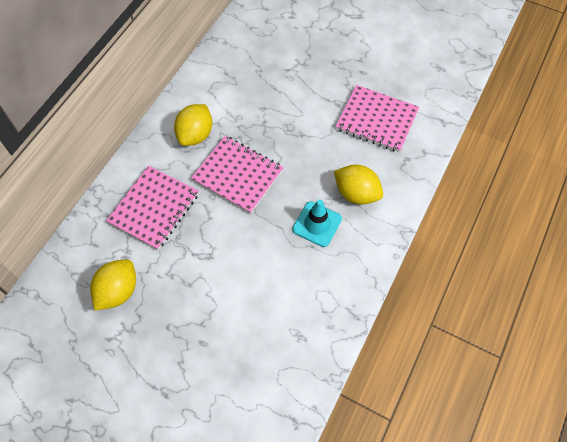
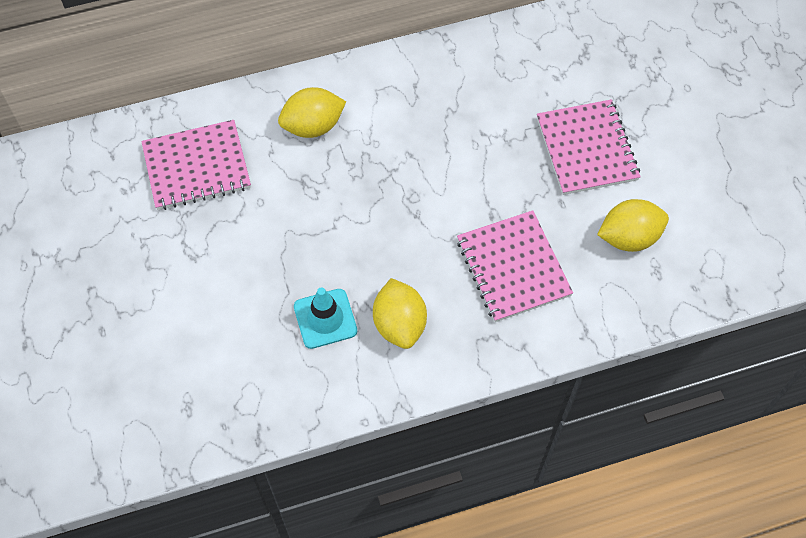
camera: 45 degrees right, 0 degrees up
yellow lemon [90,259,136,311] -> yellow lemon moved to [597,199,669,252]
pink notebook [191,136,284,214] -> pink notebook moved to [537,99,641,195]

